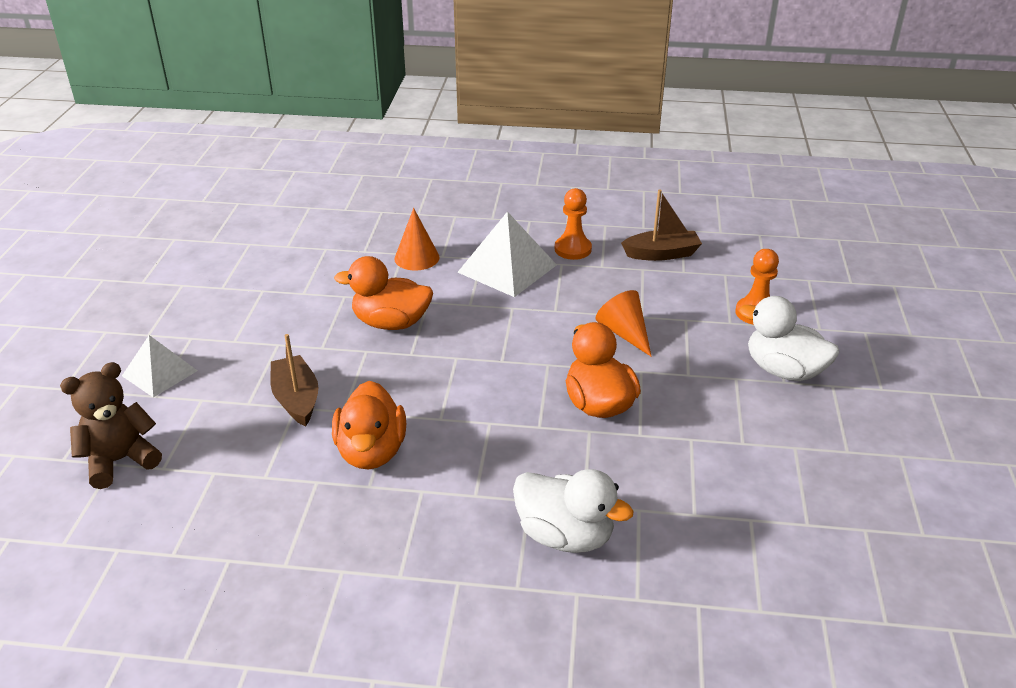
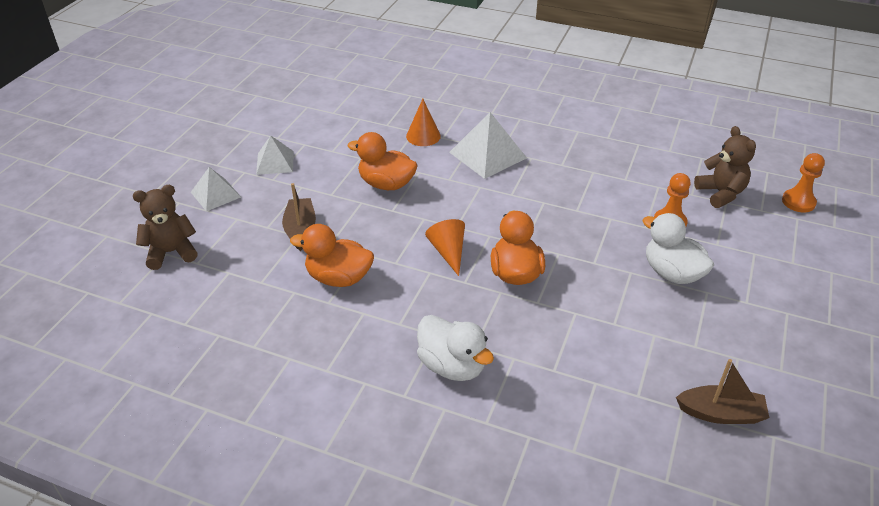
camera: 15 degrees right, 5 degrees up
orange duck [332,381,406,469] -> orange duck turned 90 degrees clockwise [290,224,374,287]
orange pawn [555,188,592,260] -> orange pawn moved to [782,153,825,212]
orange cone [595,290,652,357] -> orange cone moved to [425,219,465,276]
brown boat [621,189,702,261] -> brown boat moved to [676,359,769,424]
none -> white pyramid [256,135,294,175]
none -> brown teddy bear [694,126,756,208]

